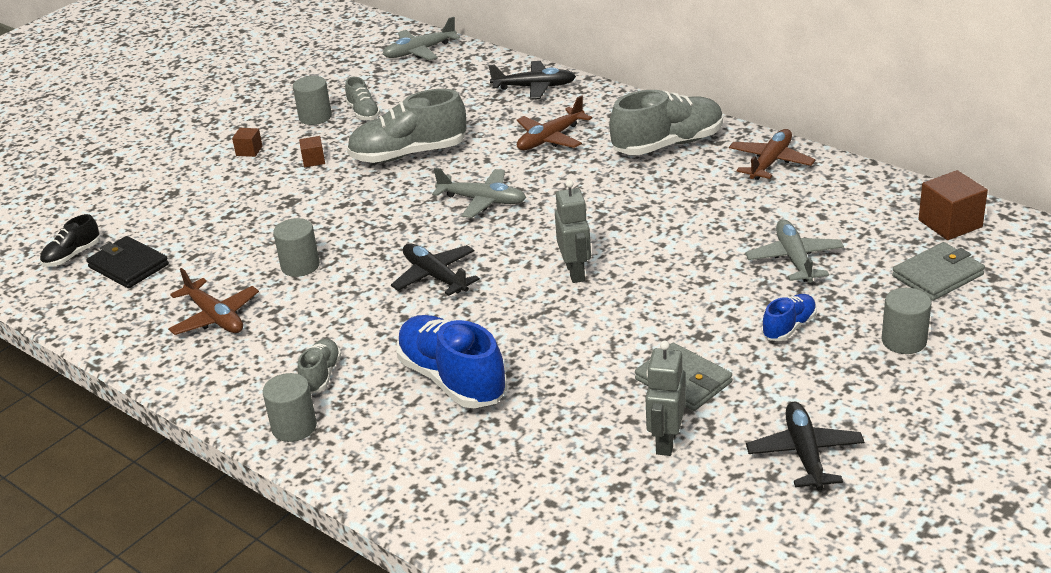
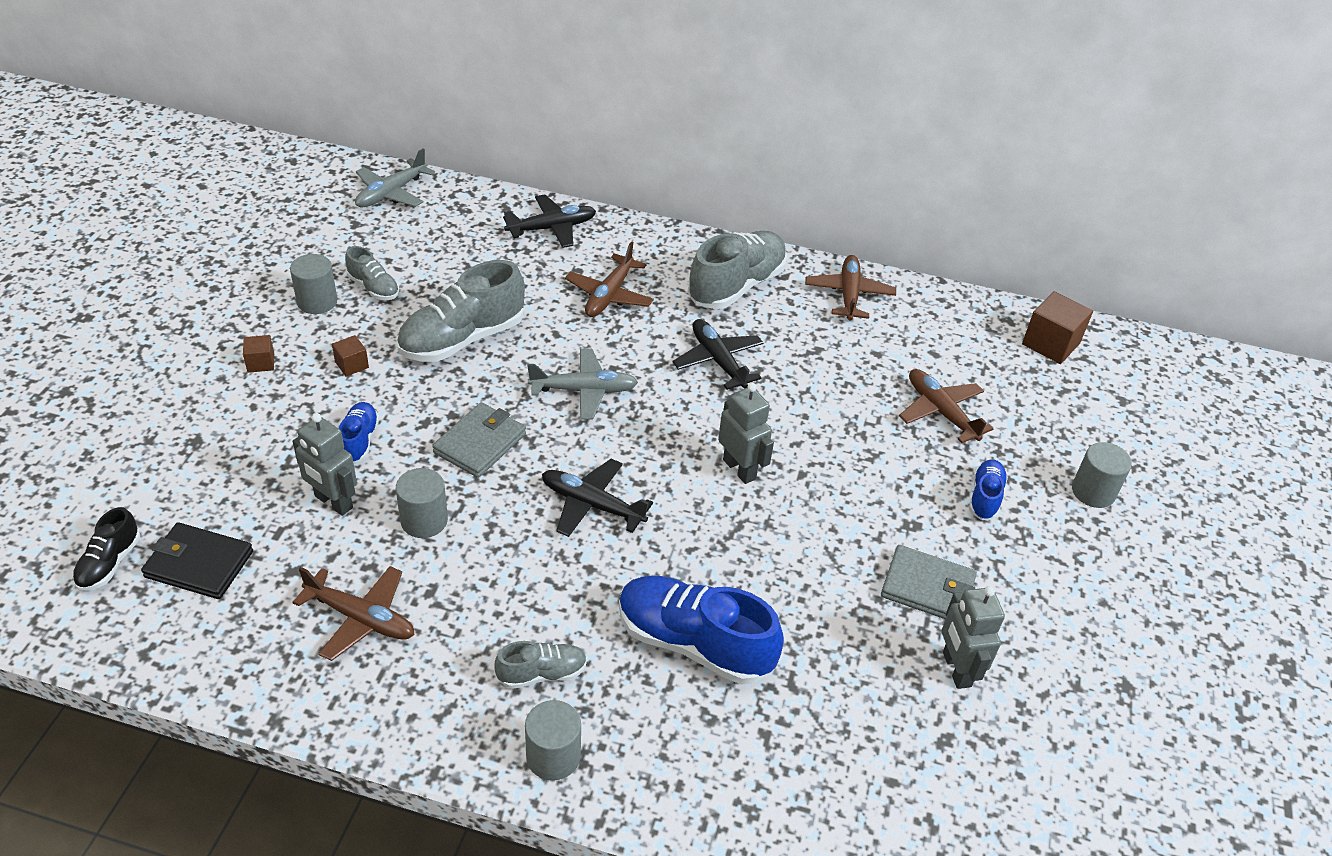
camera: 30 degrees left, 10 degrees up
grey shoe [298,338,341,394] -> grey shoe turned 90 degrees clockwise [494,641,587,689]
grey plane [745,219,844,283] -> brown plane [899,369,993,443]
black plane [746,402,864,491] -> black plane moved to [672,319,763,390]
grey wallet [892,242,985,301] -> grey wallet moved to [432,402,526,478]
none -> grey robot [293,413,357,516]
none -> blue shoe [339,402,379,463]

